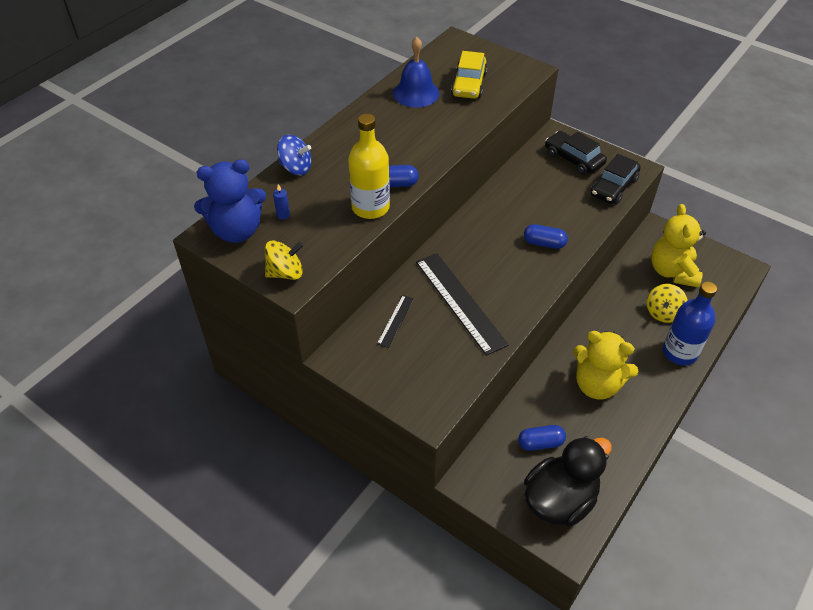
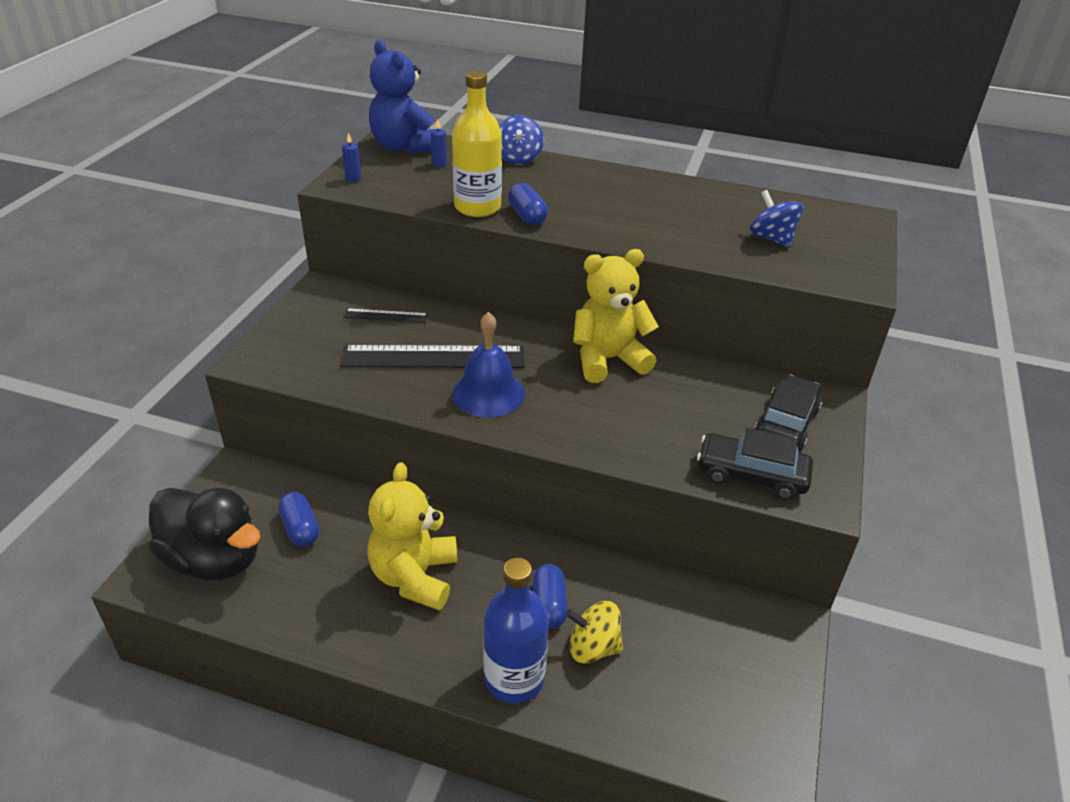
camera: 70 degrees right, 10 degrees down
yellow spinning top [265,241,303,280] -> blue candle [342,132,361,182]
blue bell [393,37,440,108] -> blue bell moved to [452,312,525,418]
black ruler [416,253,509,356] -> black ruler turned 45 degrees clockwise [340,345,525,368]
yellow car [451,51,488,99] -> blue spinning top [749,190,804,248]
blue capsule [524,224,568,249] -> blue capsule moved to [533,564,568,629]
yellow teddy bear [651,204,706,288] -> yellow teddy bear moved to [573,249,659,383]

